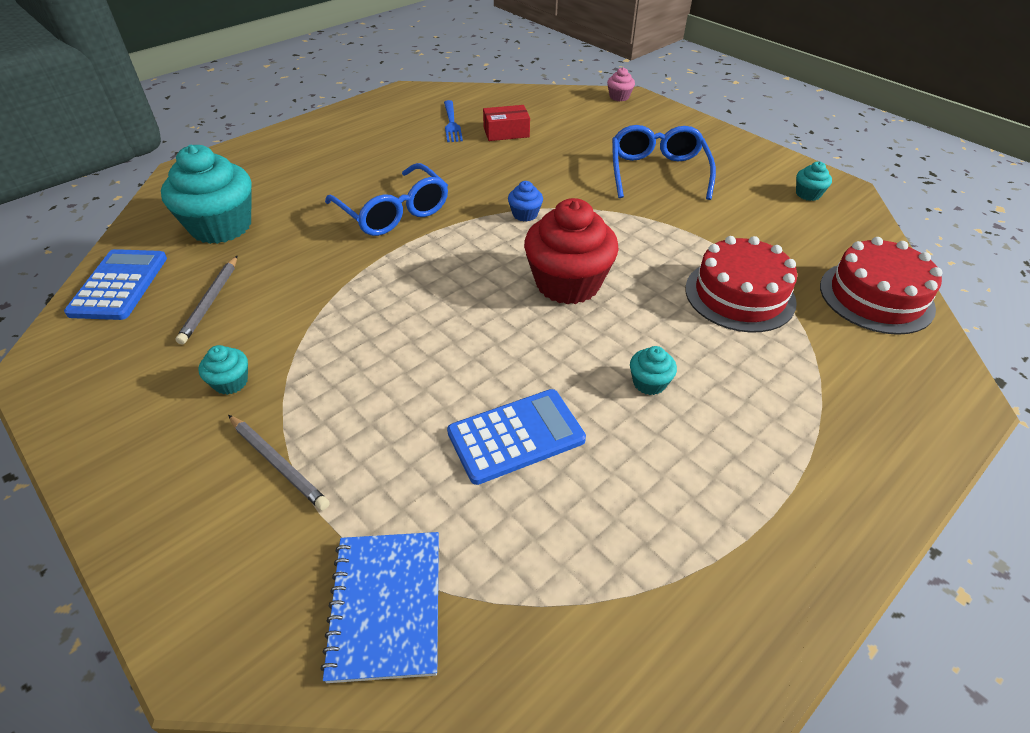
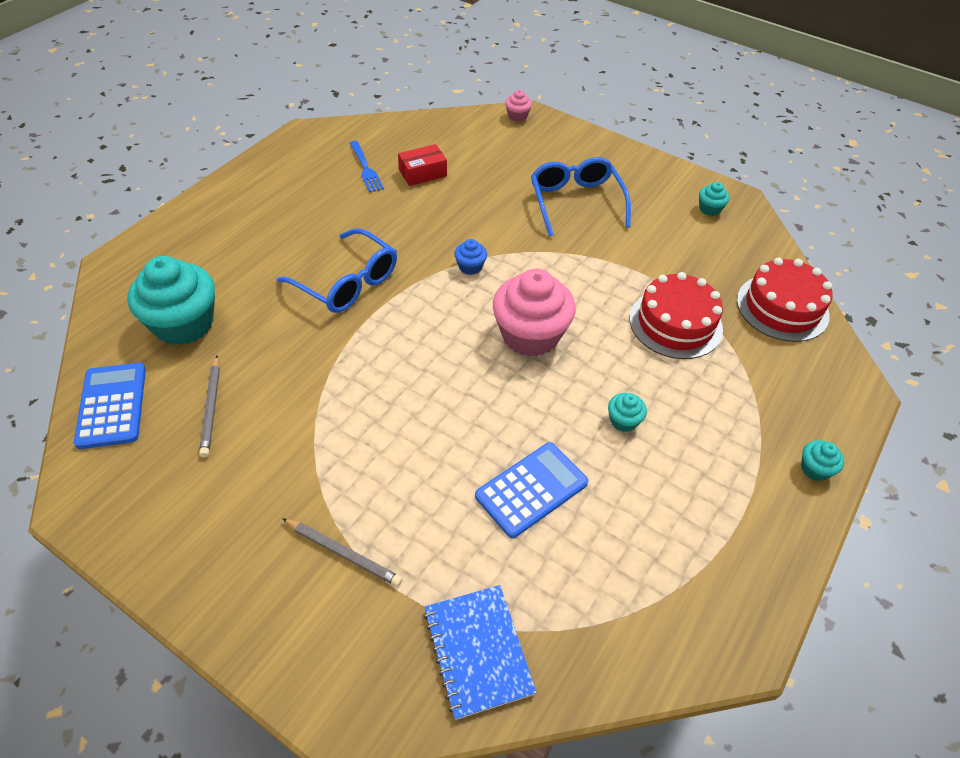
camera: 15 degrees left, 5 degrees up
turquoise cupcake [199,345,248,395] -> turquoise cupcake moved to [801,440,844,481]
red cupcake [524,198,619,304] -> pink cupcake [493,269,576,357]

